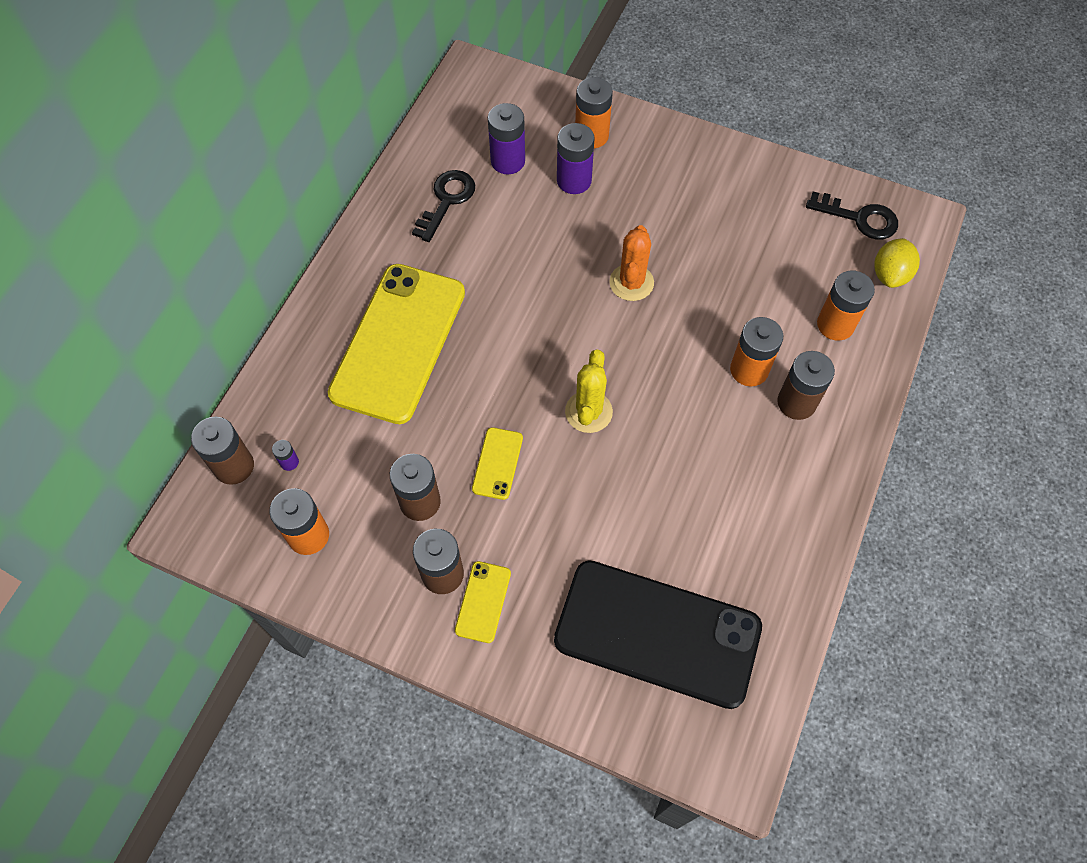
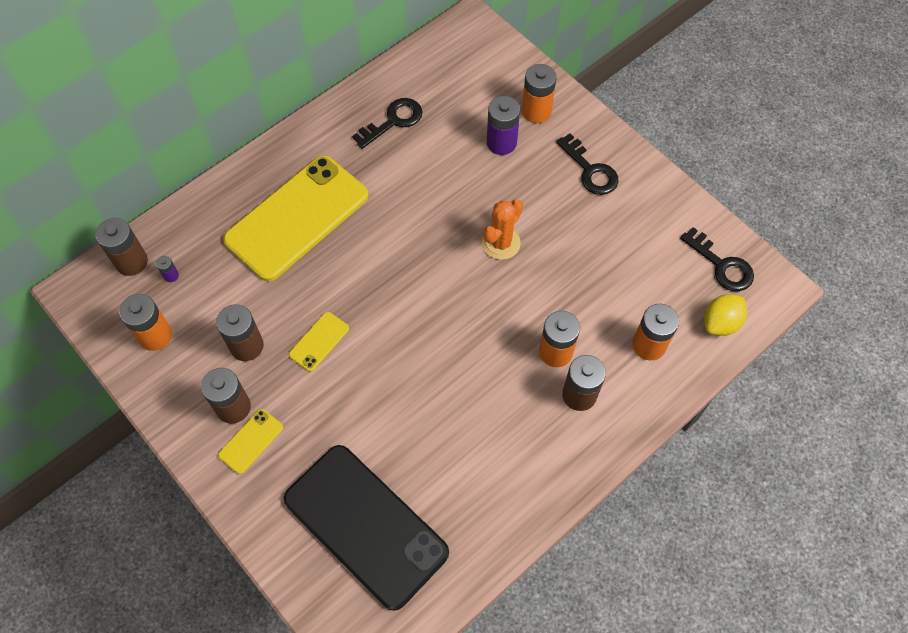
camera: 25 degrees right, 0 degrees up
purple battery [488,103,525,174] -> none
yellow cactus [565,350,613,433] -> none
none -> black key [556,133,618,195]

